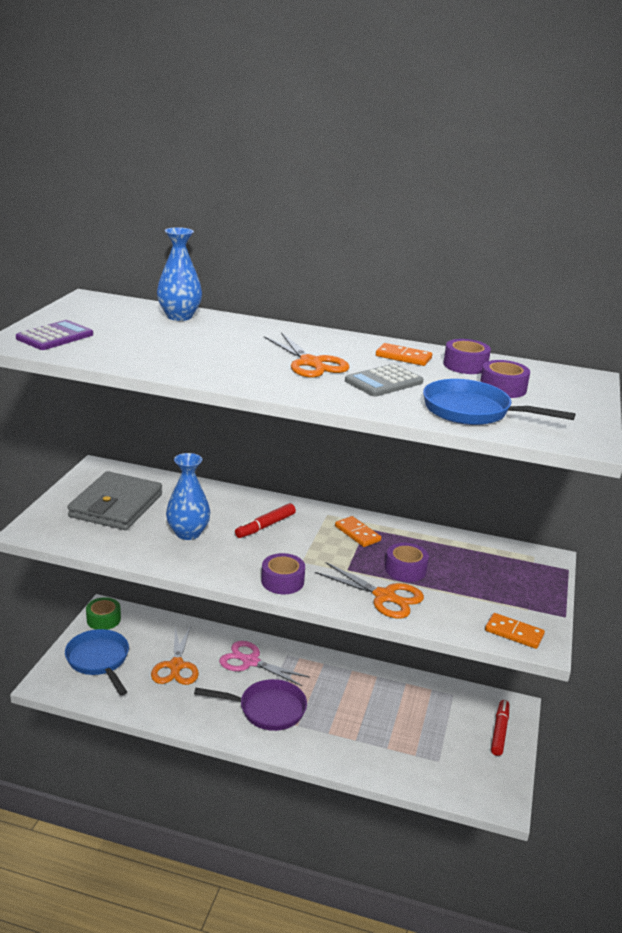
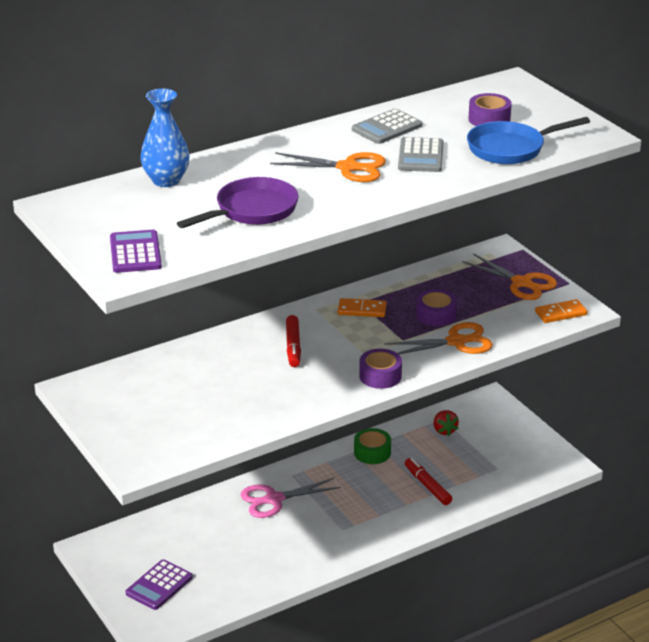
camera: 45 degrees left, 5 degrees up
blue pan [65,629,129,695] -> purple calculator [126,559,193,610]
grey wallet [67,471,162,530] -> none
green tape [86,597,121,630] -> green tape moved to [354,428,391,464]
orange scissors [151,625,199,685] -> orange scissors moved to [462,253,557,300]
blue vase [166,453,210,540] -> none
purple pan [194,679,307,731] -> purple pan moved to [177,177,299,228]
orange domino [376,343,432,366] -> grey calculator [352,109,422,144]
purple tape [443,339,491,374] -> none
red marker [491,700,509,756] -> red marker moved to [405,458,452,505]
none -> red strawberry [433,410,459,436]

